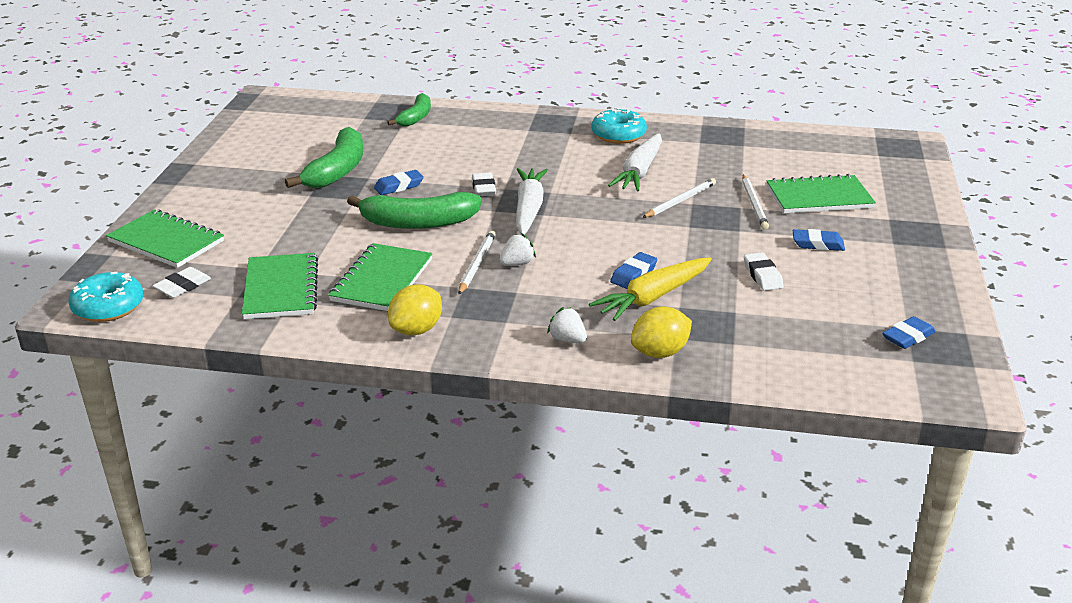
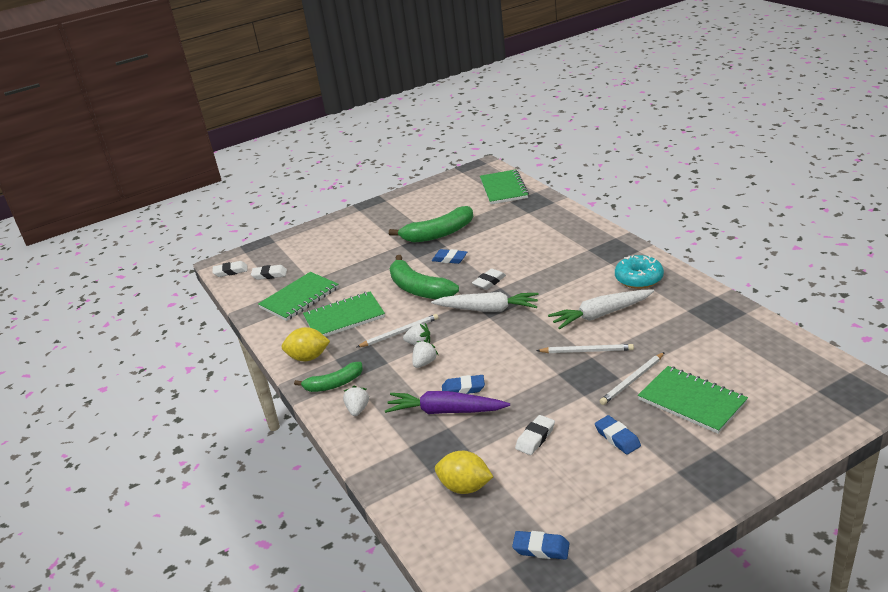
camera: 55 degrees right, 0 degrees up
turquoise donut [68,272,144,322] -> white eraser [212,261,247,277]
green notebook [106,209,224,268] -> green notebook moved to [480,169,529,204]
green banana [387,93,431,127] -> green banana moved to [294,362,363,392]
white carrot [516,168,548,235] -> white carrot turned 45 degrees clockwise [431,292,539,312]
yellow carrot [589,257,712,321] -> purple carrot [385,391,510,414]
yellow lemon [631,306,692,358] -> yellow lemon moved to [435,451,493,494]
none -> white strawberry [412,340,438,368]

